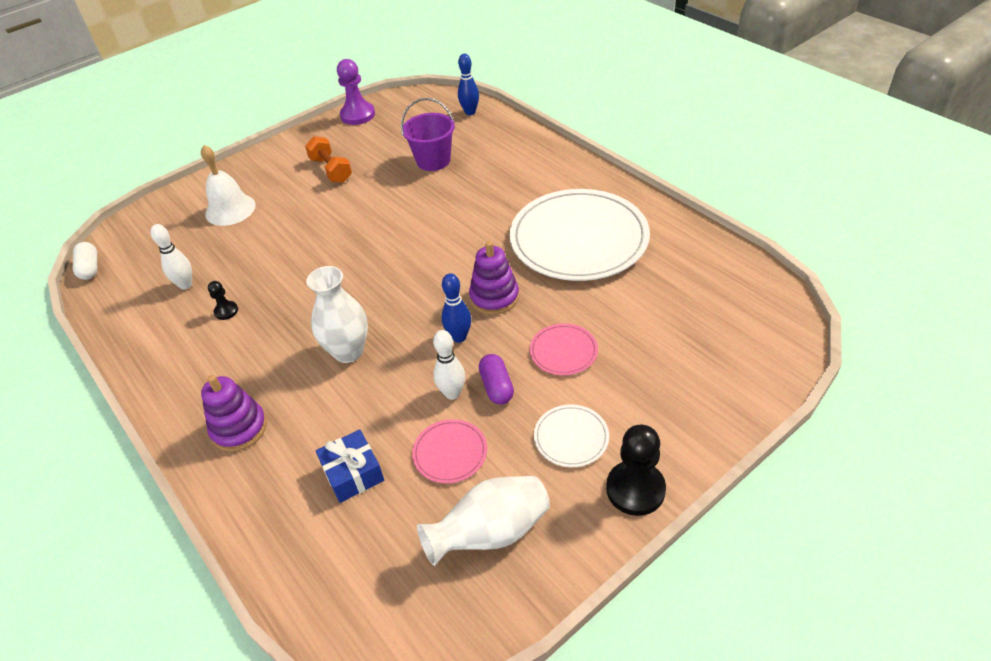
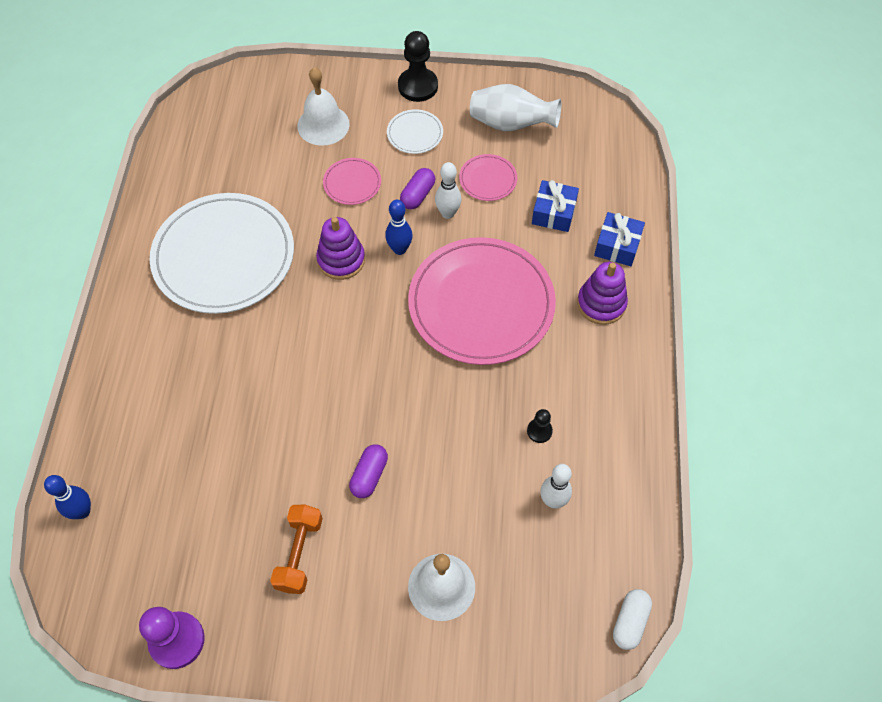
camera: 140 degrees left, 15 degrees up
white vase [306,266,368,363] -> pink plate [408,237,556,365]
purple bucket [401,98,455,171] -> none
none -> white bell [297,67,350,146]
none -> purple capsule [349,444,388,498]
none -> blue gift [594,212,645,266]

